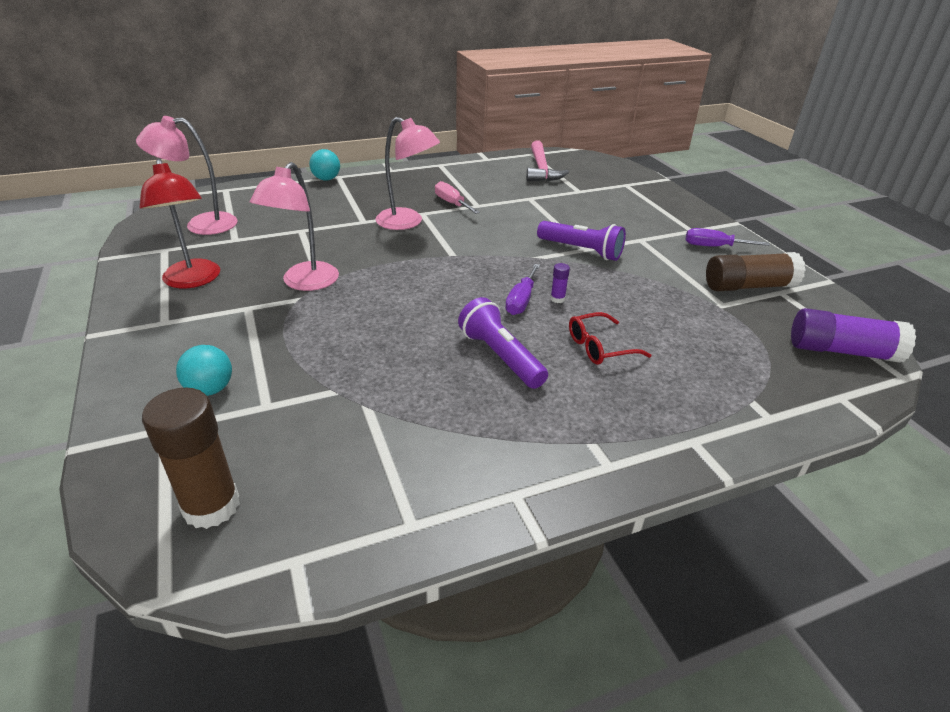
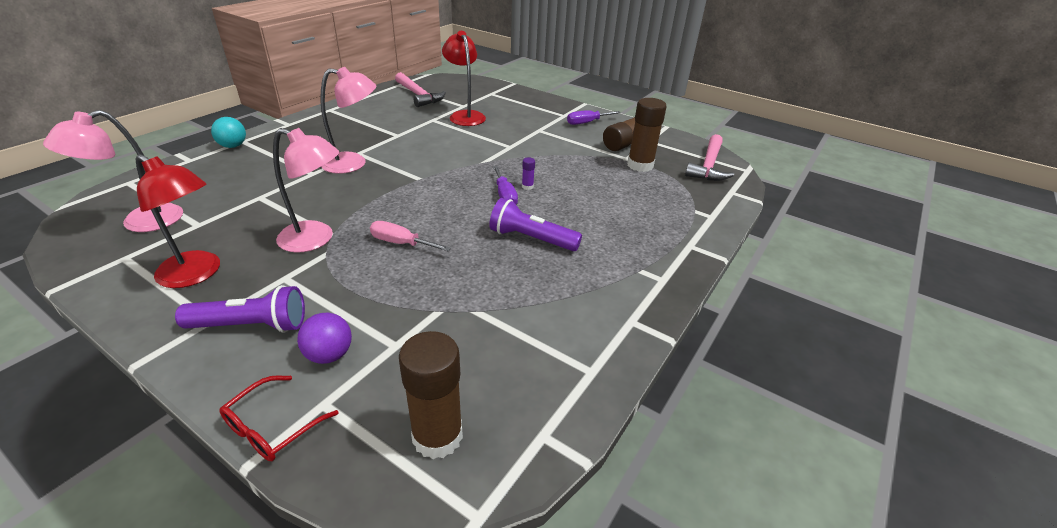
camera: 35 degrees left, 0 degrees up
turquoise ball [176,345,232,396] -> purple ball [297,313,352,364]
pink lamp [250,162,339,291] -> pink lamp turned 60 degrees counterclockwise [273,128,339,253]
pink screwdriver [435,181,480,214] -> pink screwdriver moved to [370,221,451,251]
purple flashlight [537,221,626,261] -> purple flashlight moved to [175,285,305,332]
red glasses [569,312,651,365] -> red glasses moved to [219,376,339,461]
purple glue stick [791,308,916,363] -> pink hammer [685,134,734,181]
none -> red lamp [442,31,486,126]
none -> brown glue stick [627,98,667,172]

